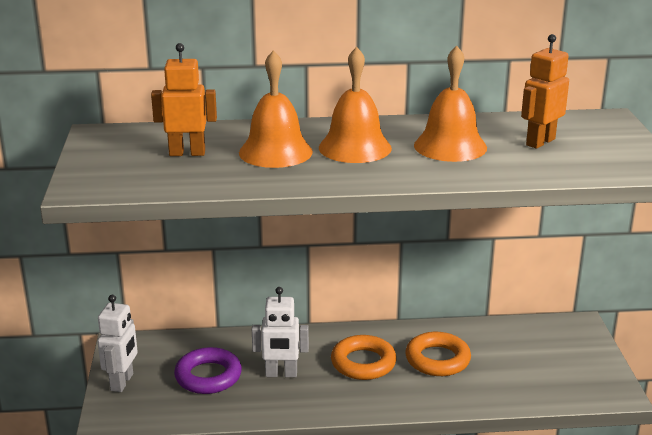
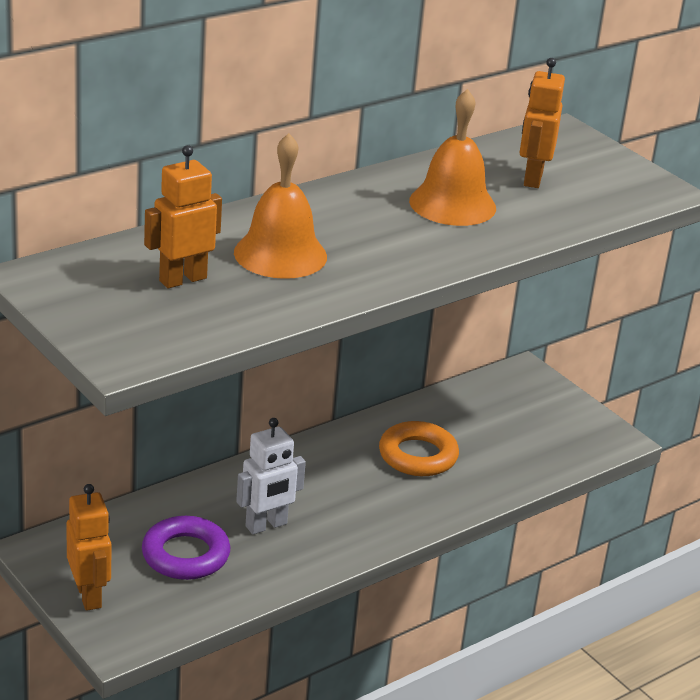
camera: 35 degrees left, 5 degrees up
white robot [97,295,138,392] -> orange robot [66,484,112,611]
orange bell [319,47,392,163] -> none
orange ring [331,335,397,380] -> none

